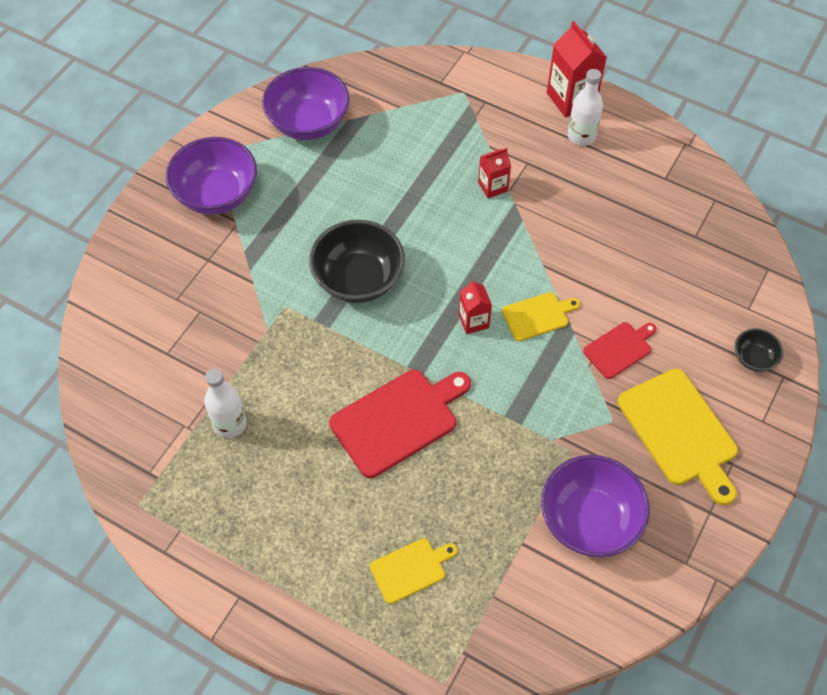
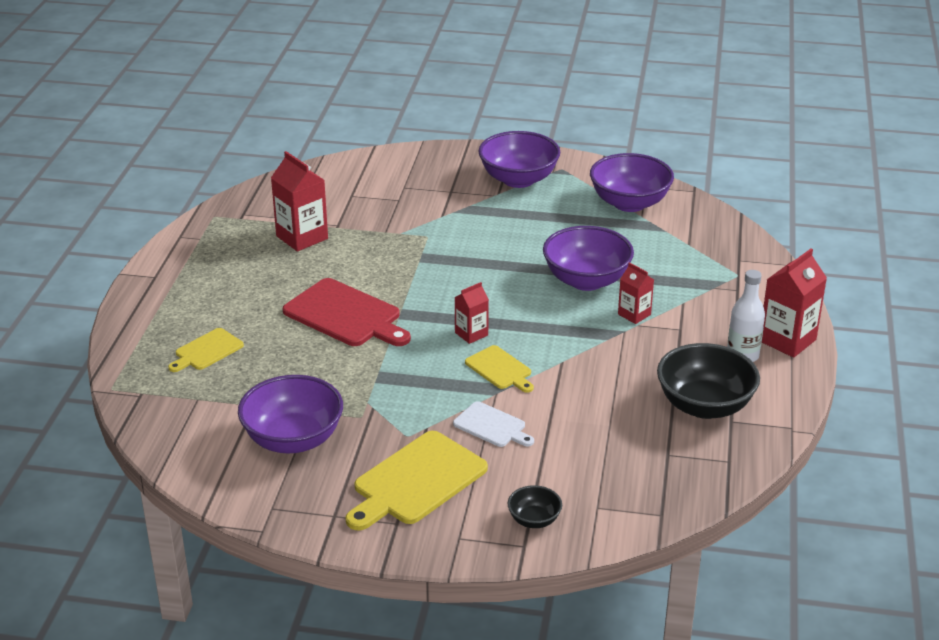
camera: 70 degrees right, 25 degrees down
white bottle [204,369,247,438] -> red carton [271,151,328,252]
black bowl [309,220,405,303] -> black bowl moved to [657,343,760,419]
yellow cutting board [370,538,457,604] -> yellow cutting board turned 90 degrees clockwise [168,328,244,372]
red cutting board [583,322,657,379] -> white cutting board [453,401,534,447]
none -> purple bowl [543,226,634,291]

